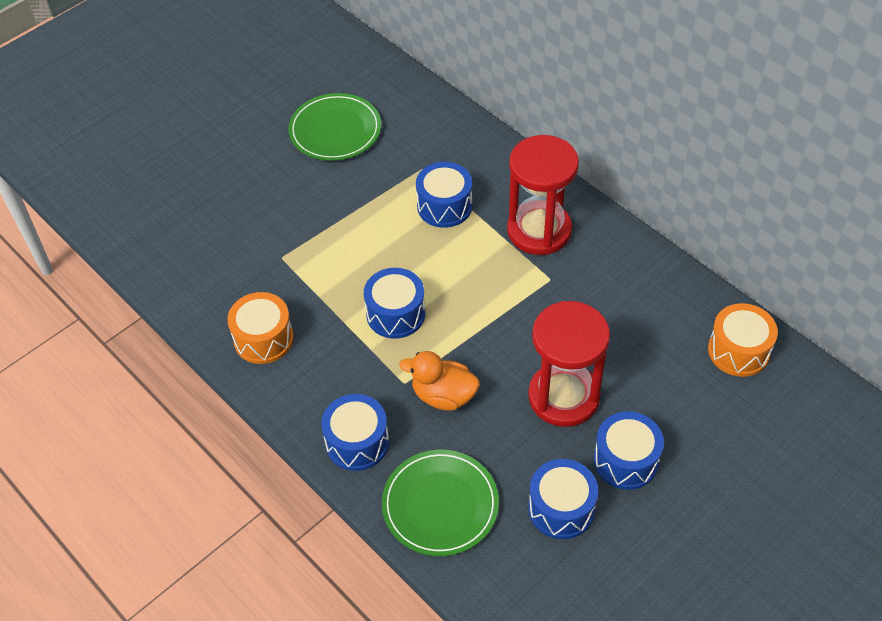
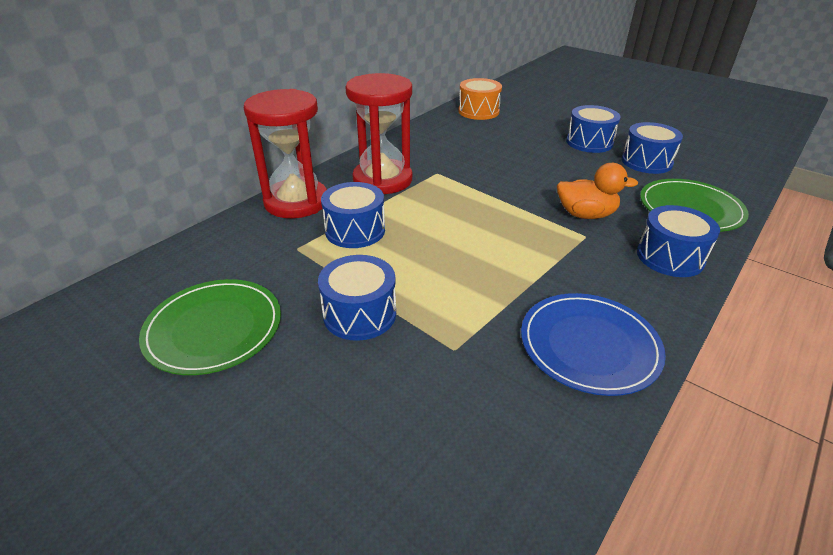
camera: 100 degrees left, 15 degrees down
orange drum [227,292,294,364] -> blue plate [521,293,666,396]
blue drum [364,268,425,338] -> blue drum moved to [318,255,396,341]
orange duck [399,351,480,411] -> orange duck turned 90 degrees counterclockwise [557,163,638,219]
red hourglass [528,301,610,427] -> red hourglass moved to [244,89,327,218]

